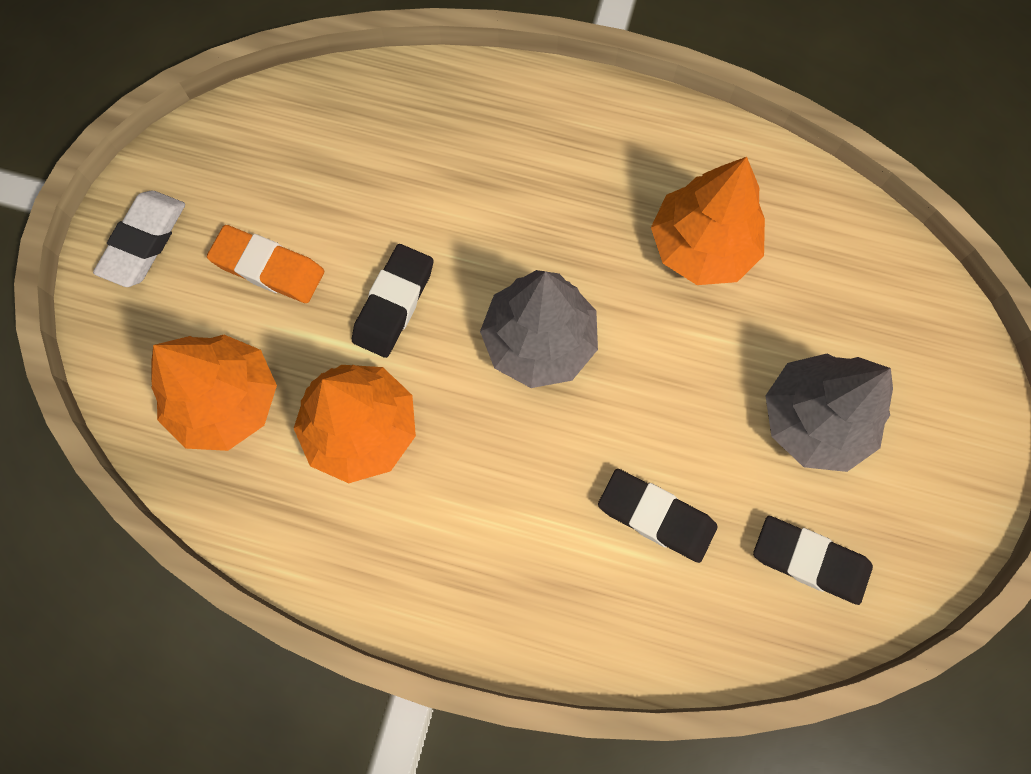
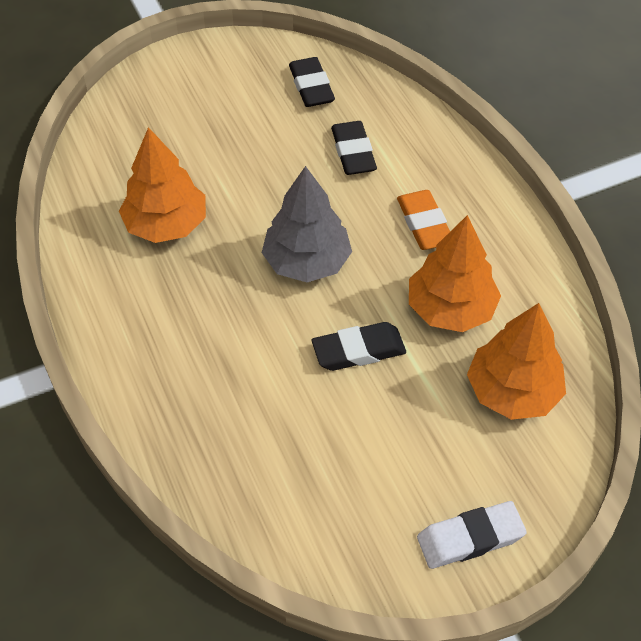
camera: 130 degrees left, 20 degrees down
orange eraser [207,225,324,303] -> orange eraser moved to [397,190,450,250]
grey tree [765,354,893,472] -> none

